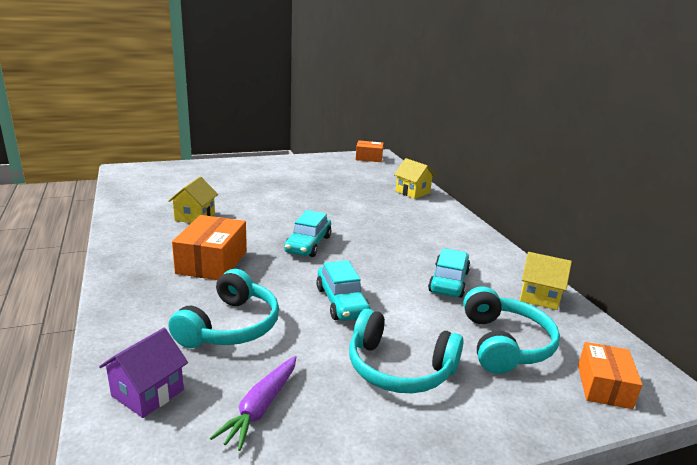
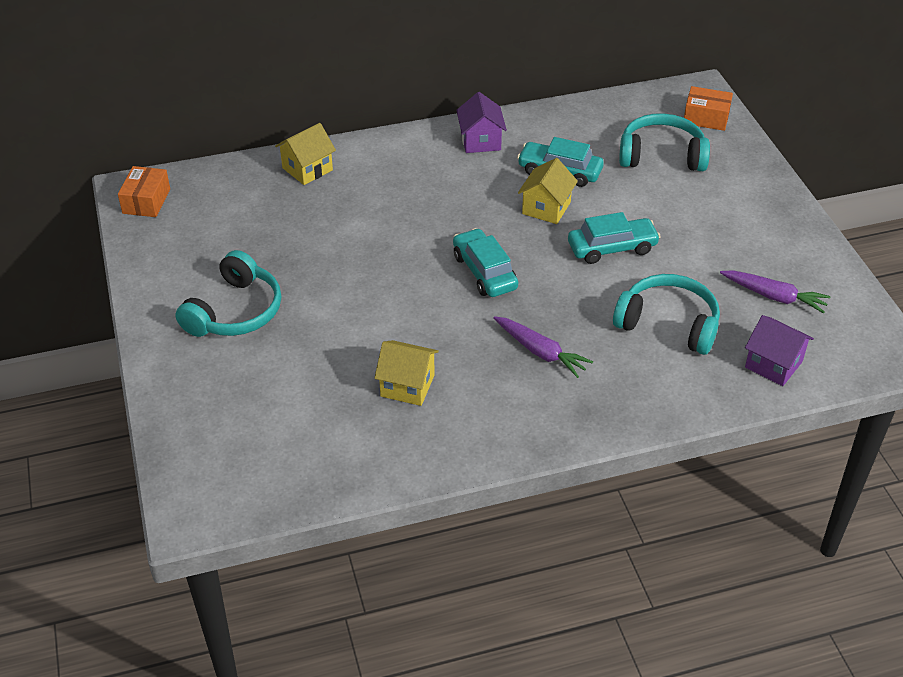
camera: 85 degrees left, 20 degrees up
orange box [172,215,247,280] -> purple carrot [493,316,593,378]
turquoise car [284,210,331,257] -> turquoise car turned 135 degrees counterclockwise [453,228,518,297]
turquoise headphones [349,309,464,393] -> turquoise headphones moved to [175,250,281,337]
yellow house [520,252,572,310] -> yellow house moved to [518,158,578,224]
none -> purple house [456,92,507,153]

